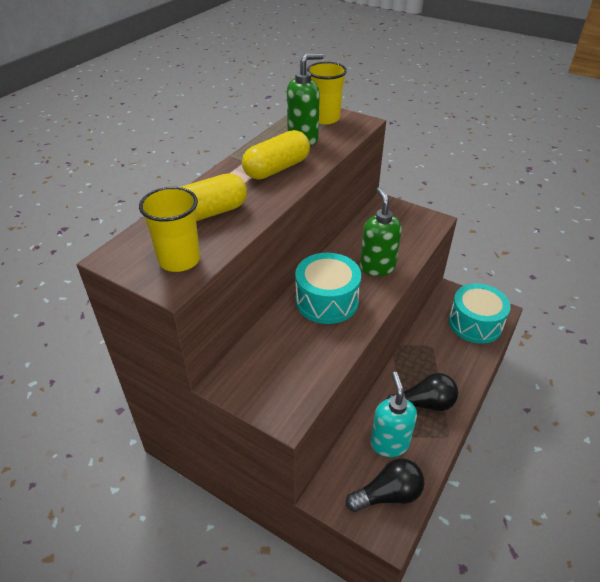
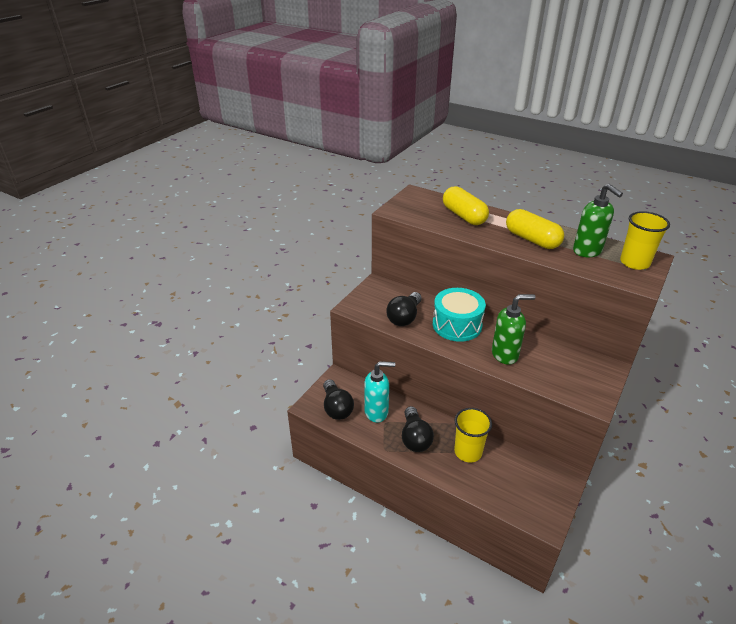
camera: 90 degrees right, 5 degrees down
yellow cup [139,187,200,272] -> yellow cup moved to [454,408,492,462]
turquoise drum [449,283,511,344] -> none
none -> black light bulb [386,292,422,326]

